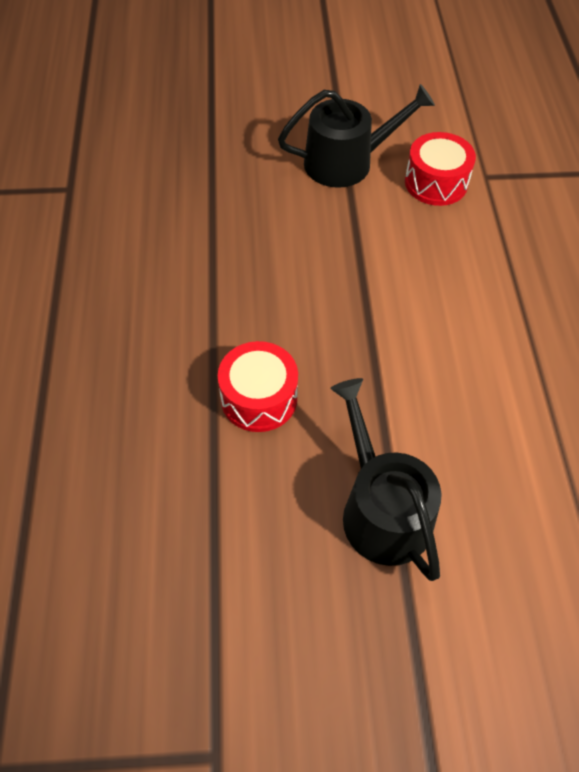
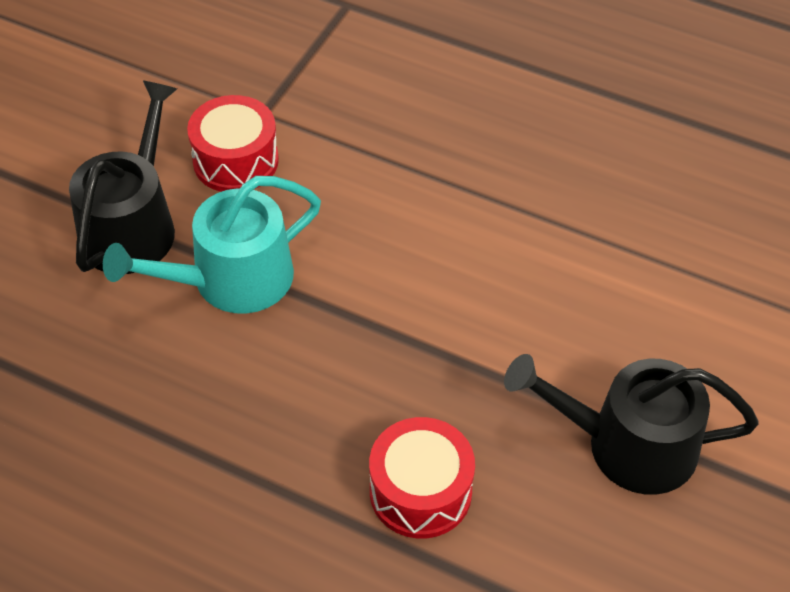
camera: 60 degrees left, 5 degrees down
none -> turquoise watering can [103,176,321,314]

